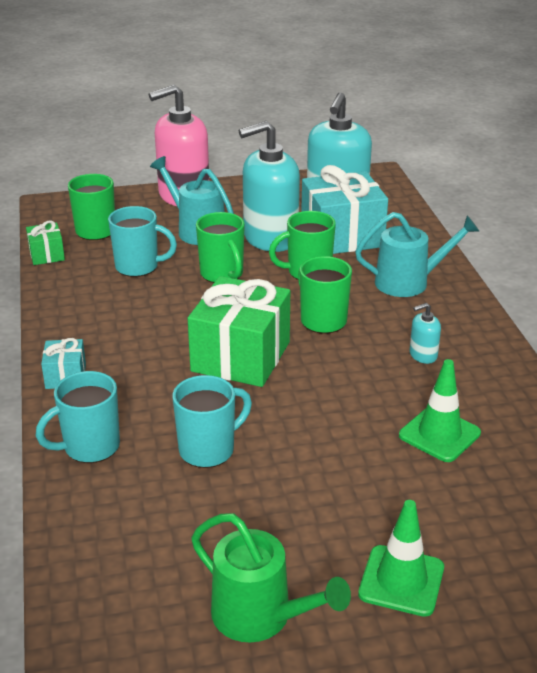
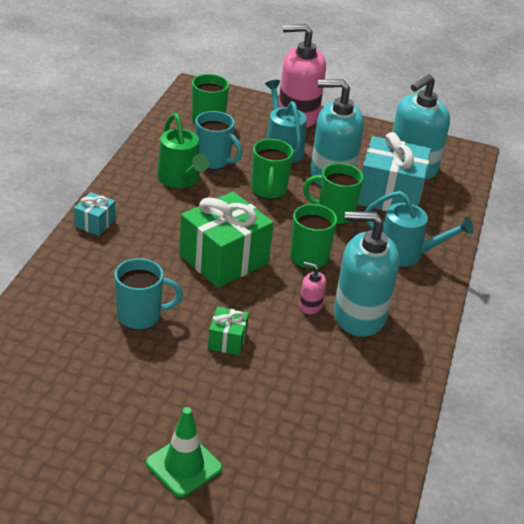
camera: 25 degrees right, 5 degrees up
green gift [26,221,65,265] -> green gift moved to [208,307,249,355]
turquoise mug [36,371,120,463] -> none
green watering can [191,513,351,643] -> green watering can moved to [157,113,209,188]
green traffic cone [399,359,481,462] -> none
turquoise soap dispenser [409,303,441,364] -> turquoise soap dispenser [334,211,400,337], size x2.38
none -> pink soap dispenser [299,262,326,314]

